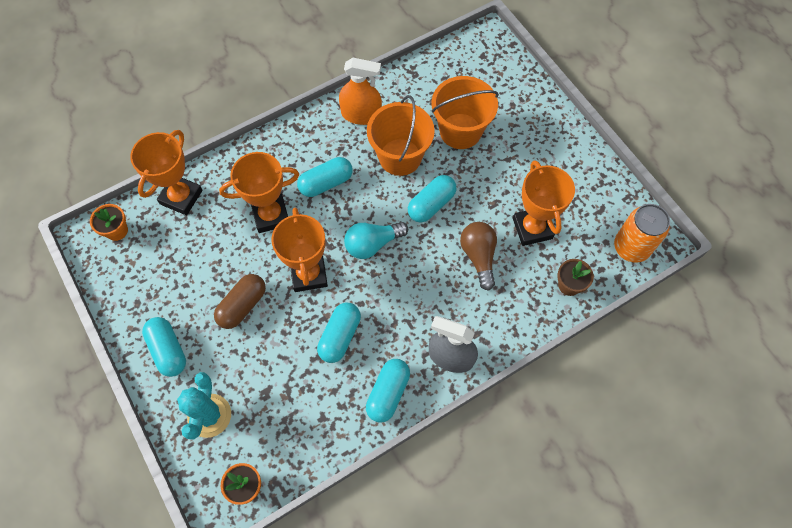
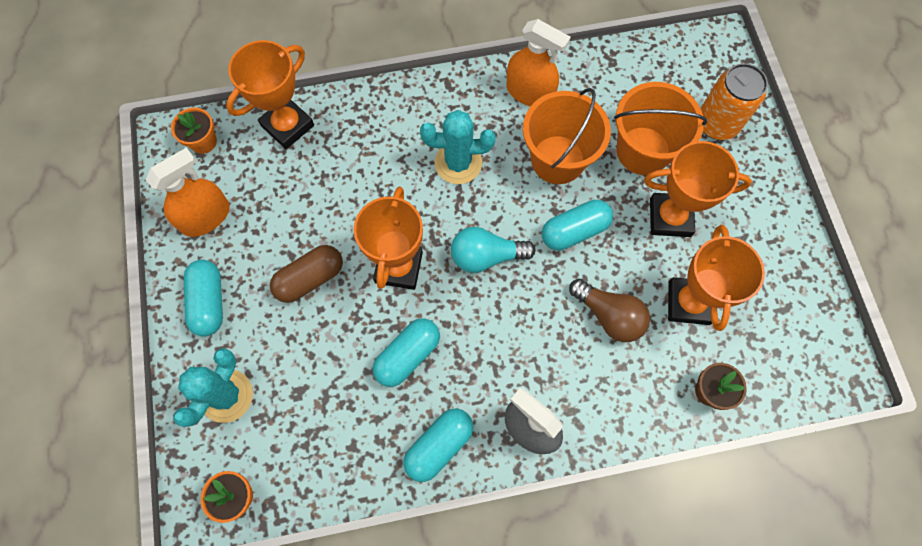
camera: 20 degrees right, 5 degrees up
orange trophy [219,152,299,233] -> orange trophy moved to [644,141,752,237]
turquoise capsule [297,157,353,197] -> turquoise cactus [420,110,496,184]
brown light bulb [460,222,497,291] -> brown light bulb turned 120 degrees clockwise [569,279,650,342]
orange can [614,204,670,263] -> orange can moved to [700,63,768,140]
none -> orange spray bottle [146,148,230,237]

